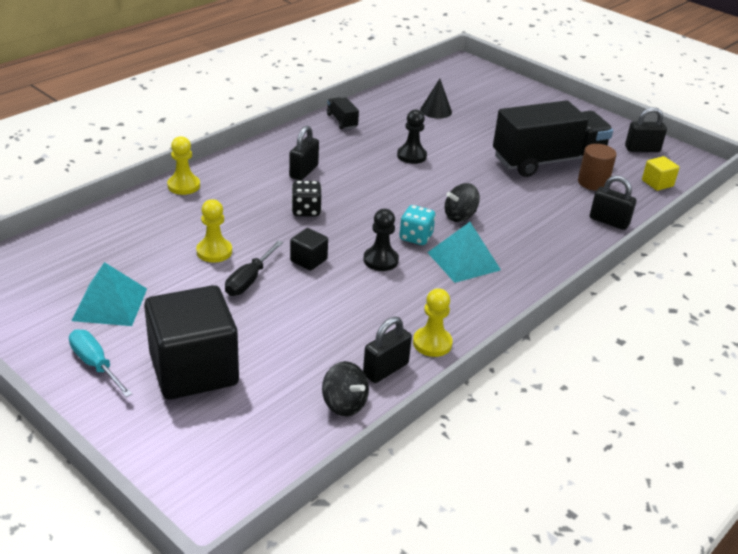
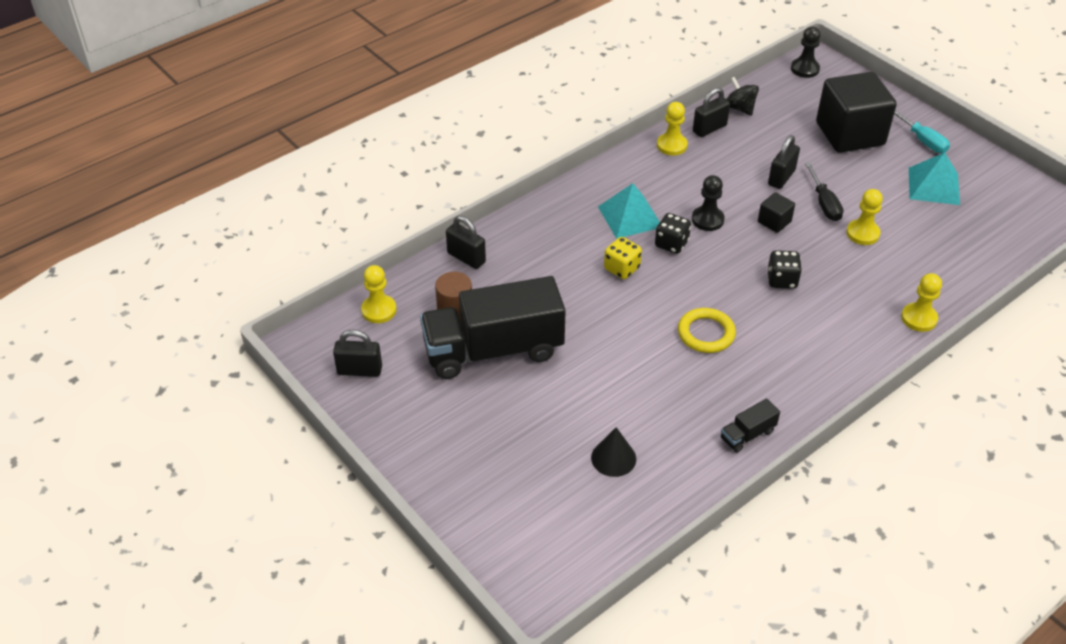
camera: 170 degrees left, 10 degrees up
black screwdriver [225,240,283,296] -> black screwdriver turned 135 degrees clockwise [805,163,843,221]
black padlock [289,126,319,180] -> black padlock moved to [768,135,800,189]
black truck [327,97,359,129] -> black truck turned 75 degrees clockwise [721,399,780,453]
black pawn [397,109,427,164] -> black pawn moved to [791,26,821,78]
turquoise dice [399,205,436,245] -> black dice [655,213,691,254]
black spinning top [445,183,480,222] -> yellow dice [604,237,642,279]
yellow cube [642,156,679,191] -> yellow pawn [361,265,396,323]
none -> yellow ring [678,308,736,353]

